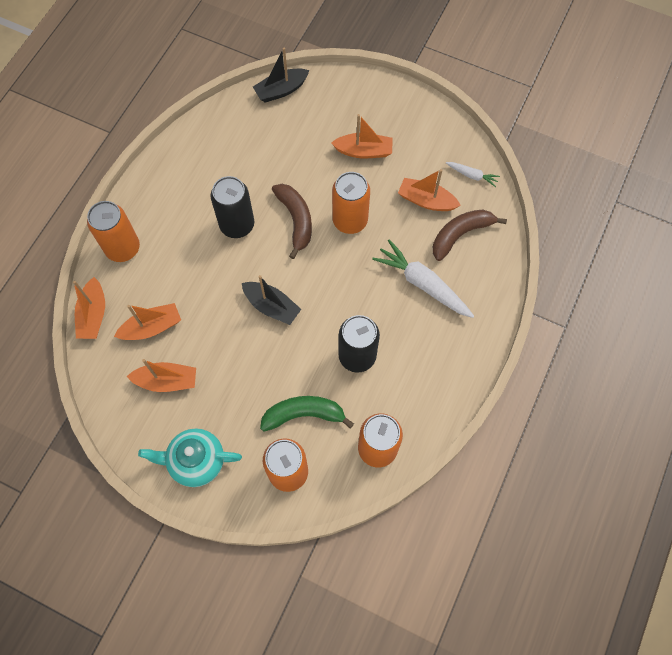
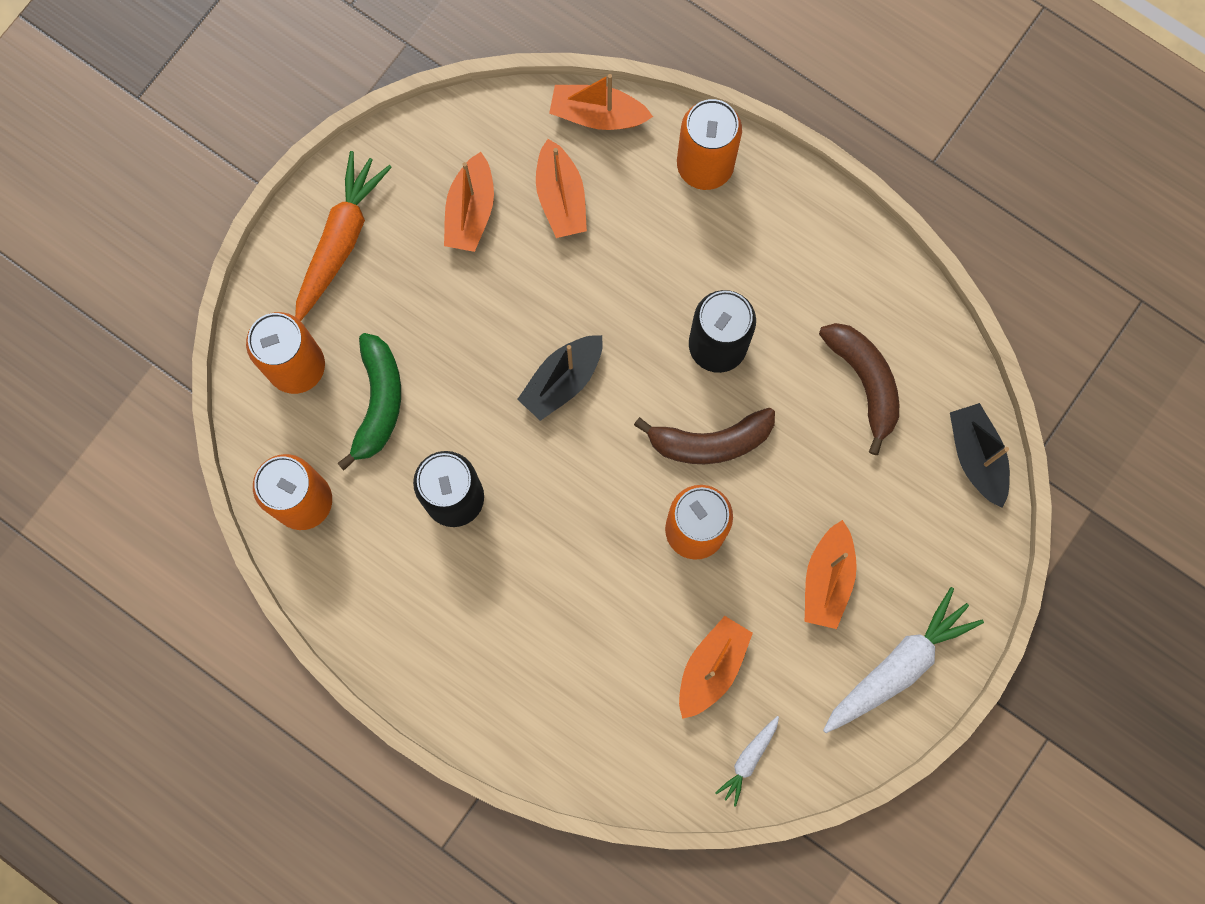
camera: 100 degrees right, 10 degrees up
turquoise teapot [138,428,242,487] -> orange carrot [295,151,392,321]
white carrot [372,239,474,318] -> white carrot moved to [823,587,984,733]
brown banana [433,210,507,261] -> brown banana moved to [819,323,899,455]

